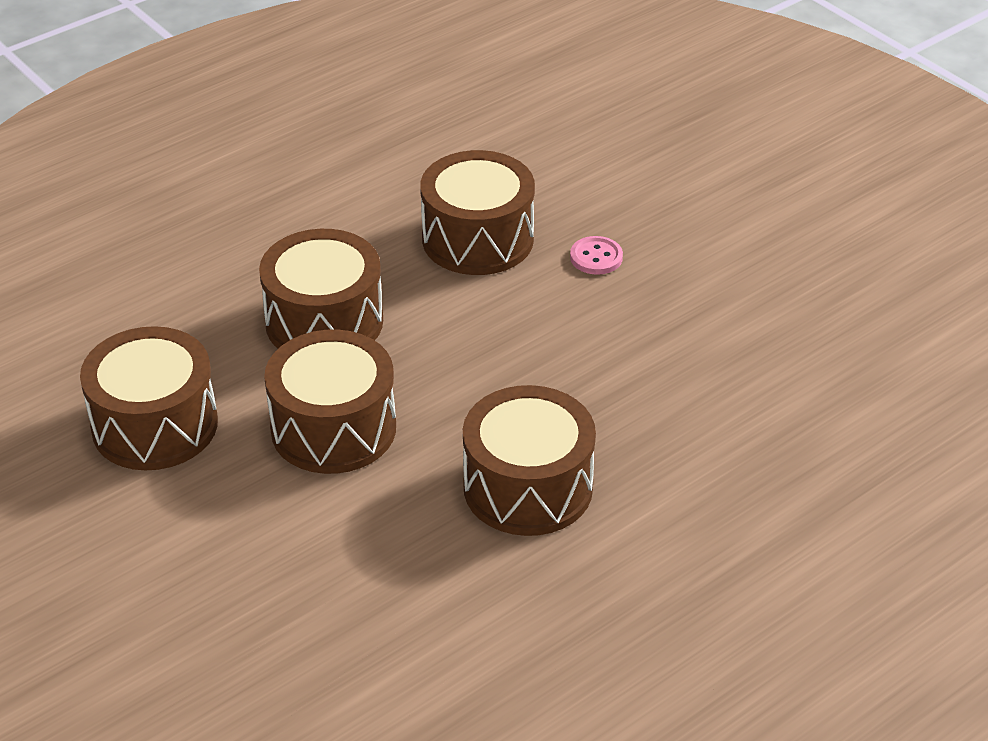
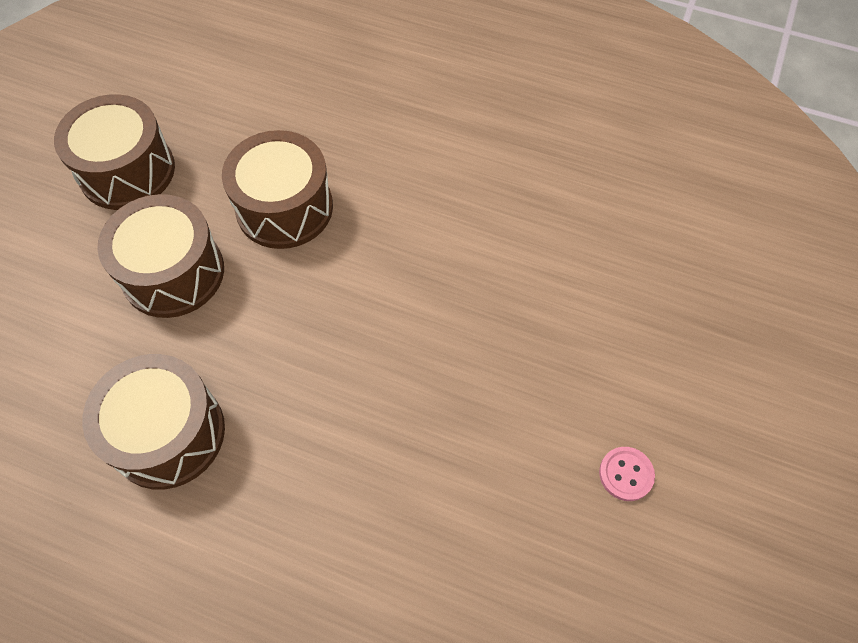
camera: 60 degrees right, 20 degrees up
brown drum [420,150,535,275] -> none
pink button [570,236,623,275] -> pink button moved to [599,447,655,501]

